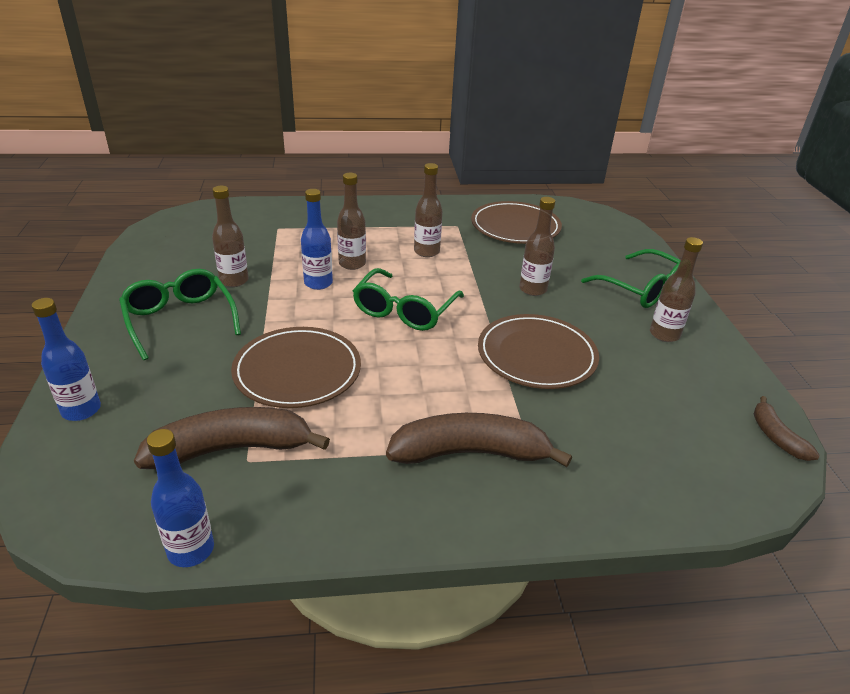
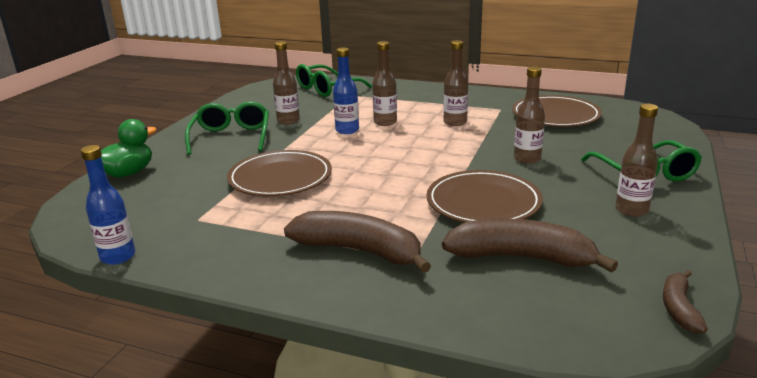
camera: 30 degrees right, 10 degrees down
blue bottle [31,298,101,421] -> green duck [101,119,157,177]
brown banana [134,407,330,469] -> brown banana moved to [442,218,618,273]
green glasses [353,268,464,331] -> green glasses moved to [296,64,372,97]

